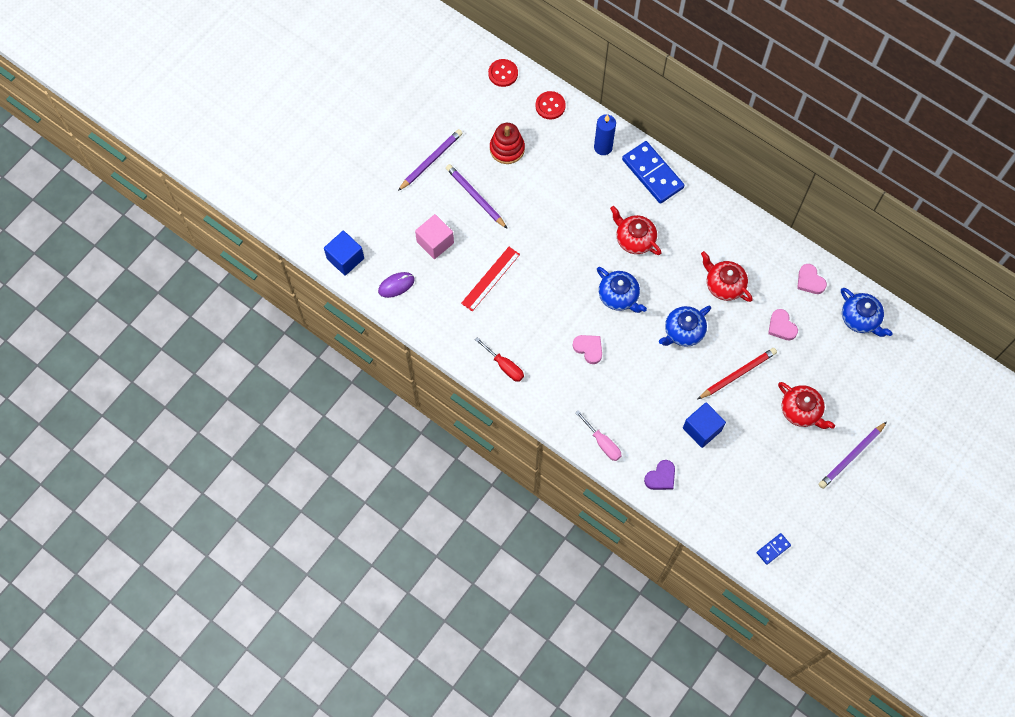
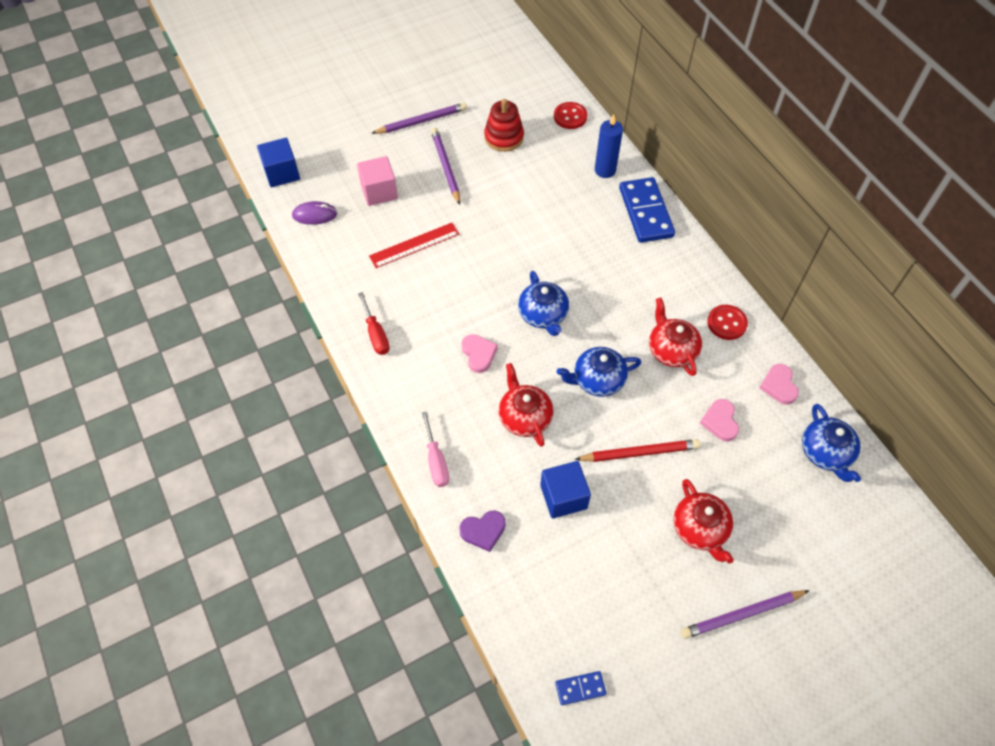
camera: 25 degrees right, 10 degrees down
red button [488,59,518,87] -> red button moved to [707,305,748,340]
red teapot [610,206,662,255] -> red teapot moved to [499,363,554,447]

